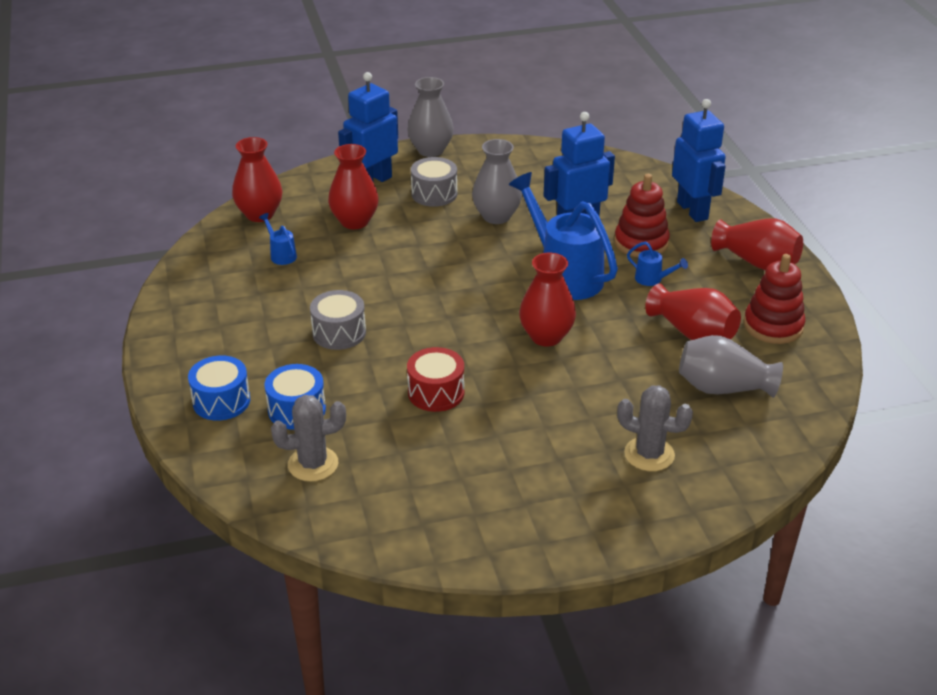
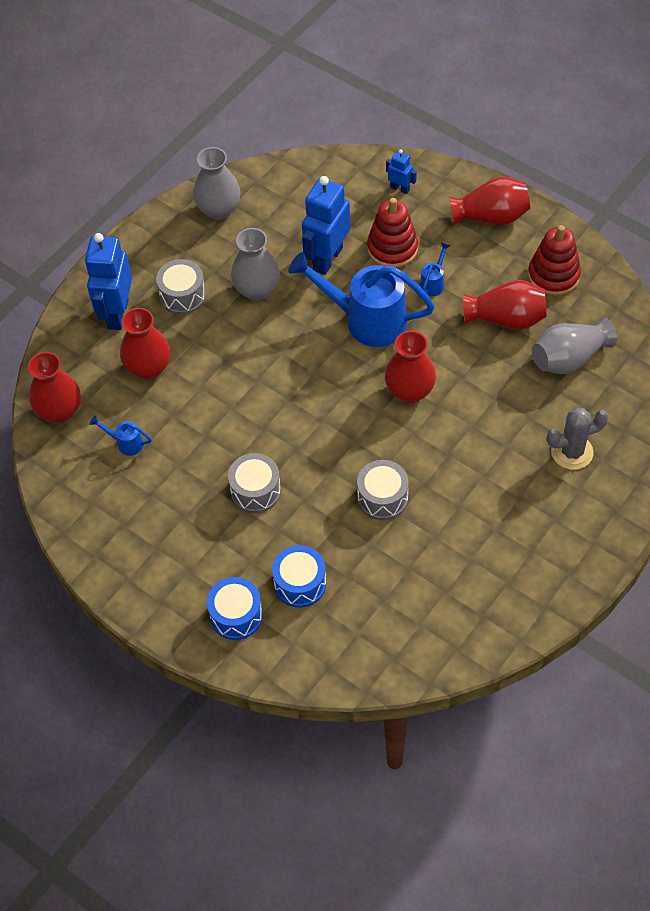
camera: 35 degrees left, 20 degrees up
grey cactus [271,395,346,482] -> none
grey vase [407,77,454,157] -> grey vase moved to [193,147,241,220]
red drum [407,347,464,412] -> grey drum [357,460,409,520]
blue watering can [627,241,688,286] -> blue watering can turned 60 degrees counterclockwise [420,243,450,296]
blue robot [672,99,726,222] -> blue robot [386,149,417,194], size x0.48

